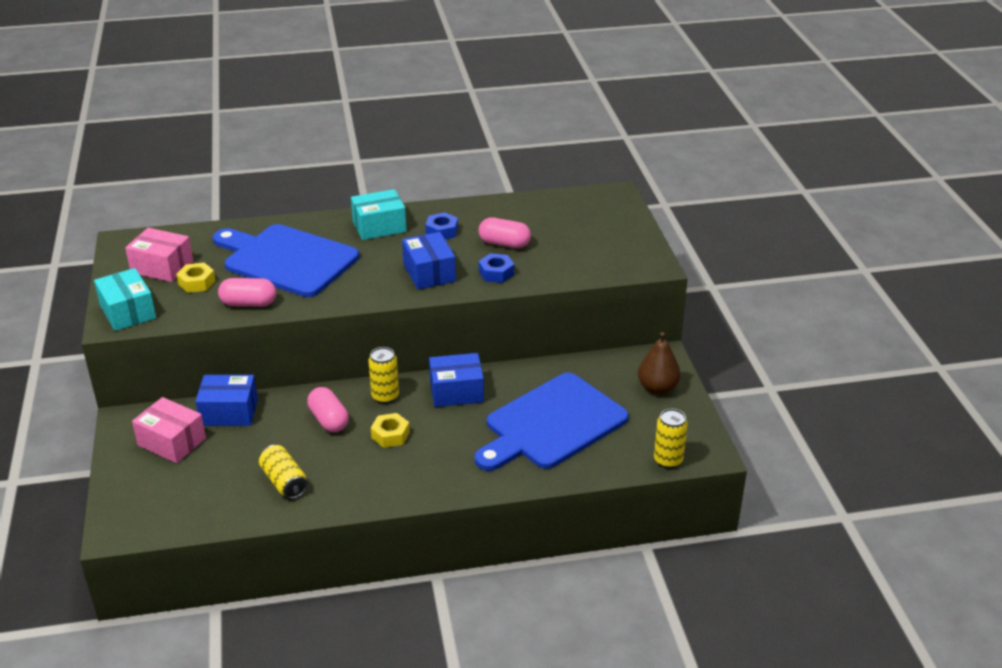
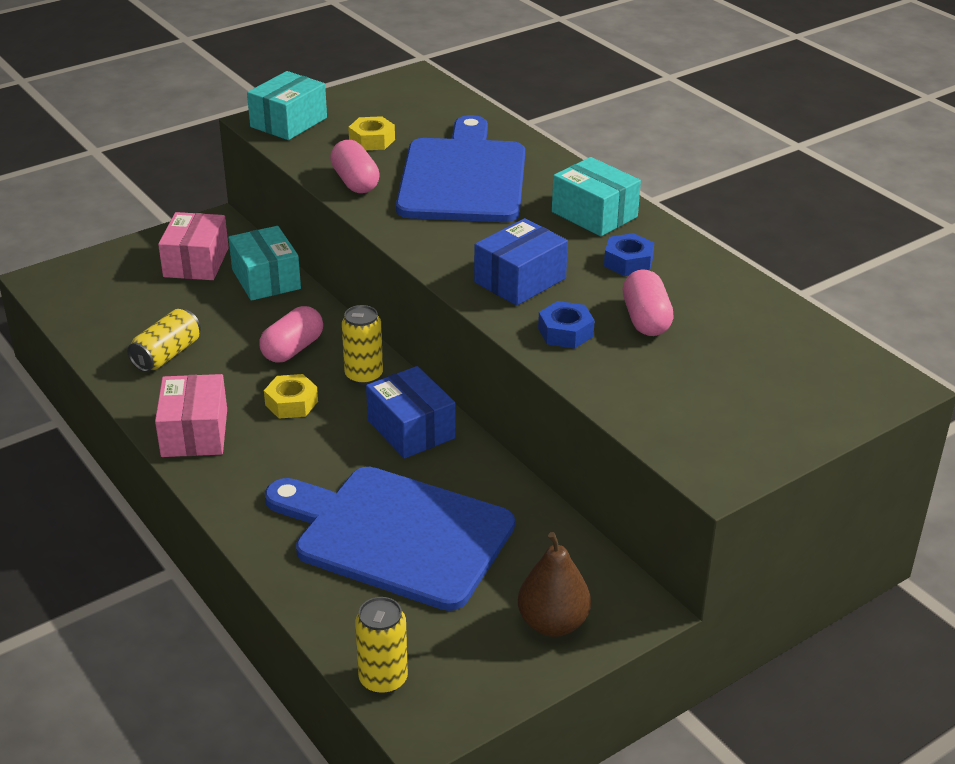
camera: 65 degrees right, 0 degrees up
pink box [125,228,193,282] -> pink box moved to [155,374,227,457]
blue box [195,375,258,426] -> turquoise box [228,226,301,301]

